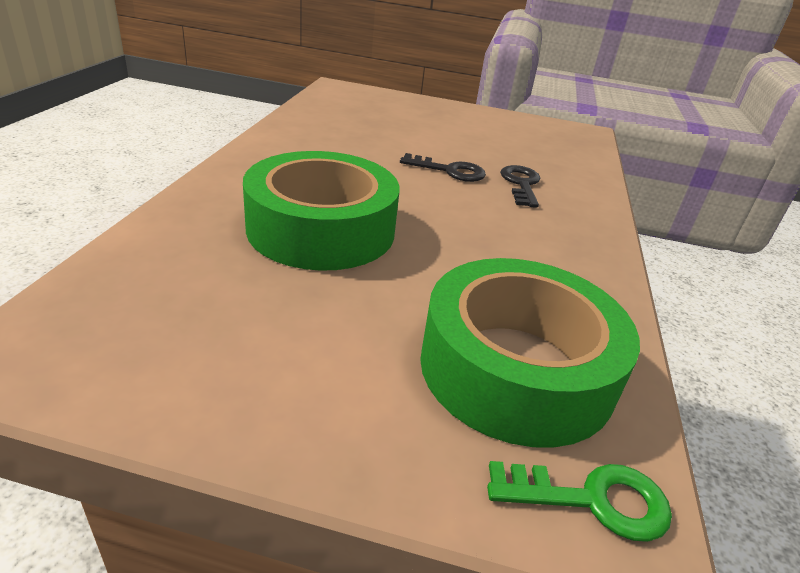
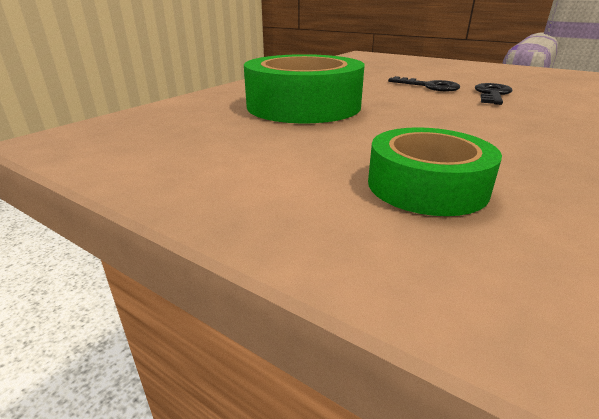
camera: 25 degrees right, 5 degrees down
green tape [420,258,640,447] -> green tape [368,127,502,216], size x0.61
green key [487,461,672,542] -> none

